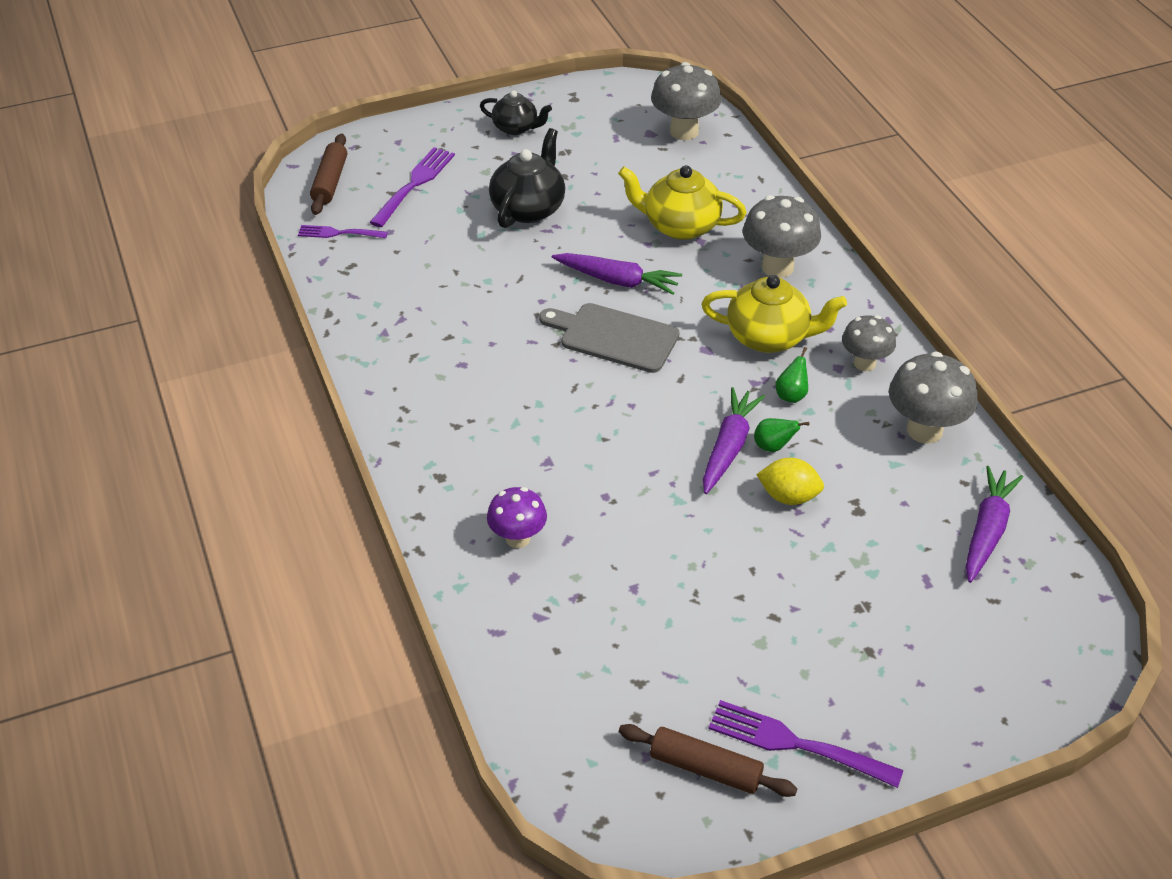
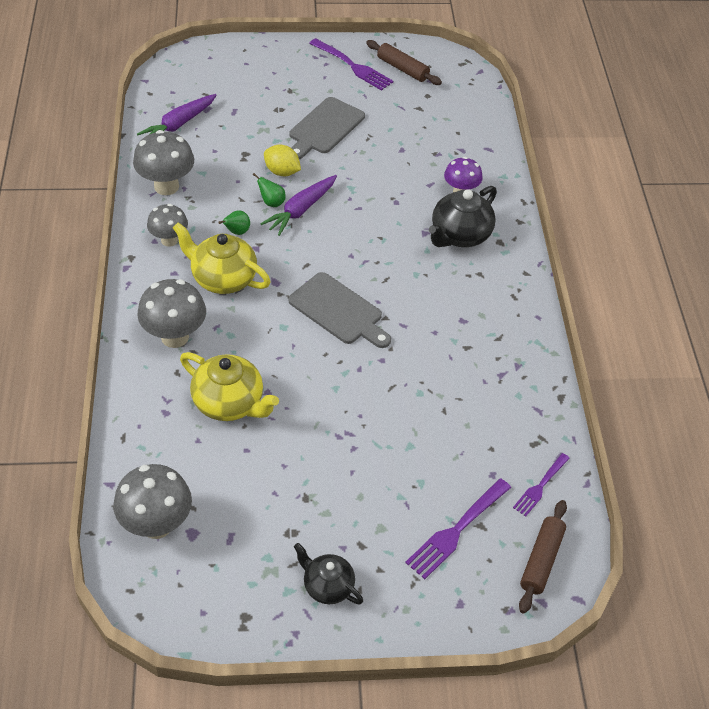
camera: 165 degrees left, 5 degrees up
purple fork [298,225,388,238] -> purple fork turned 105 degrees clockwise [513,453,570,516]
black teapot [489,128,565,228] -> black teapot moved to [429,186,497,247]
purple carrot [552,253,682,295] -> none
none -> grey cutting board [290,97,365,159]

